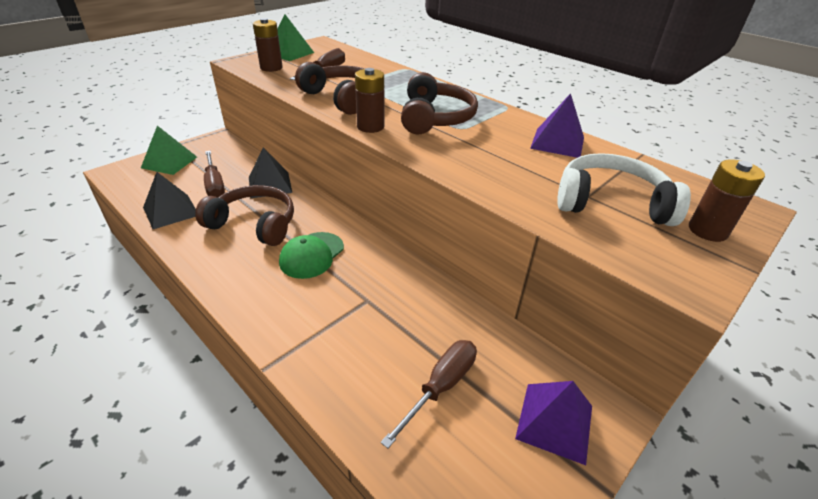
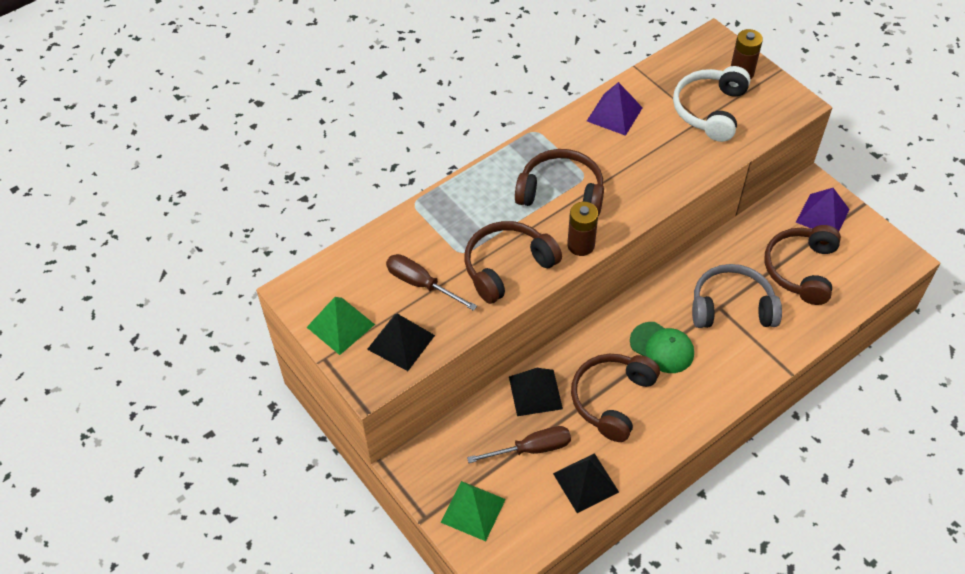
camera: 80 degrees left, 15 degrees up
brown battery [253,18,283,72] -> black pyramid [367,314,435,371]
brown screwdriver [381,340,477,448] -> brown headphones [764,225,841,305]
none -> grey headphones [692,264,782,328]

